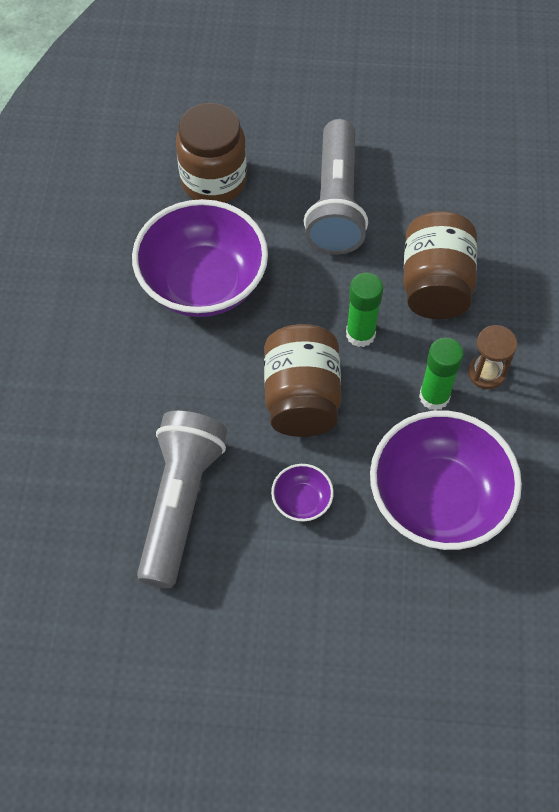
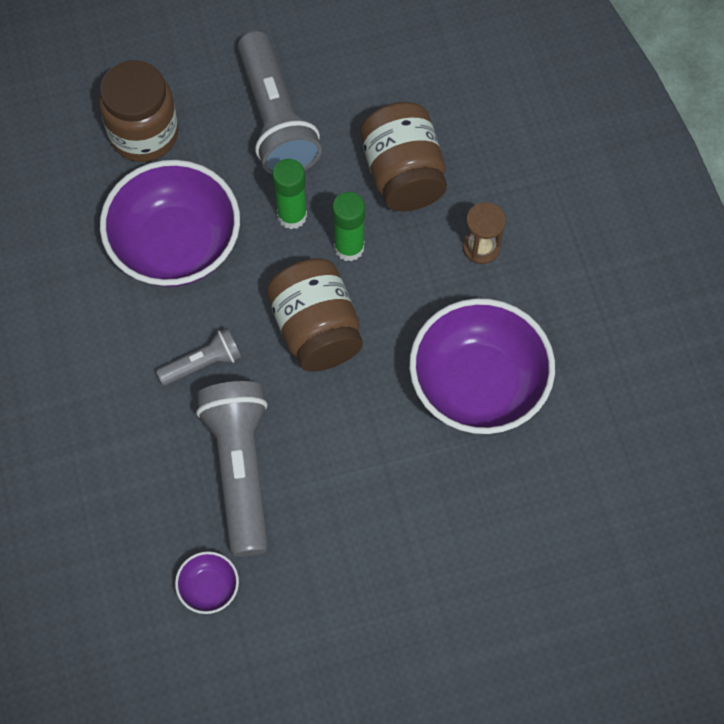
camera: 20 degrees left, 5 degrees up
purple bowl [271,464,334,522] -> purple bowl moved to [175,551,239,614]
green glue stick [419,338,464,411] -> green glue stick moved to [272,159,307,229]
none -> grey flashlight [156,328,241,386]

